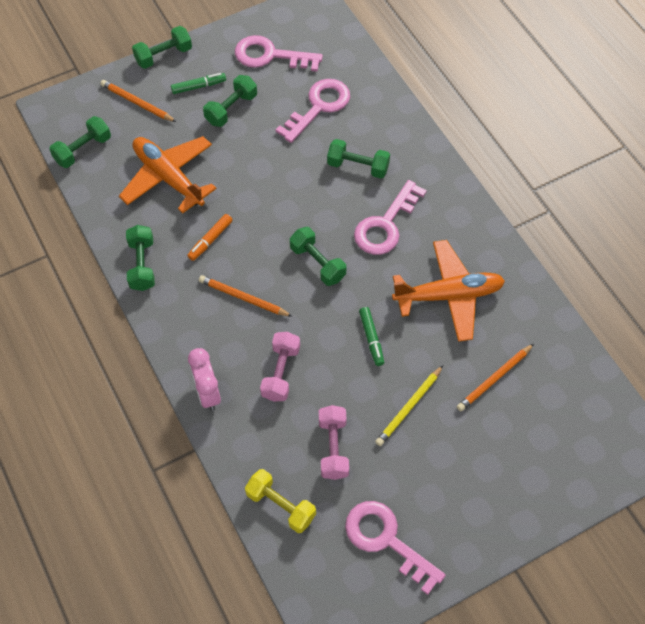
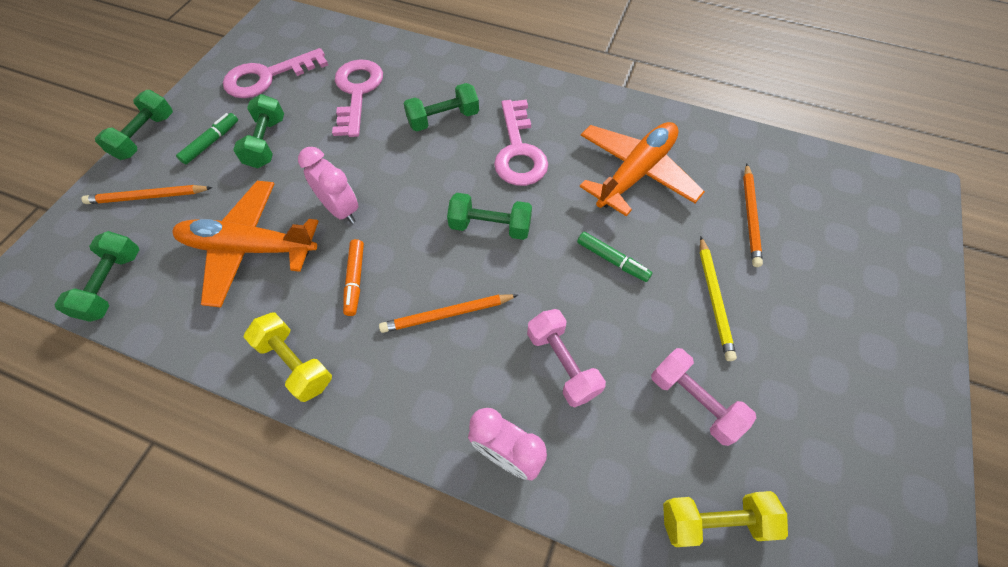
camera: 40 degrees left, 0 degrees up
green dumbbell [126,225,155,291] -> yellow dumbbell [244,313,332,402]
pink key [345,501,446,595] -> none
none -> pink clock [298,147,358,224]

